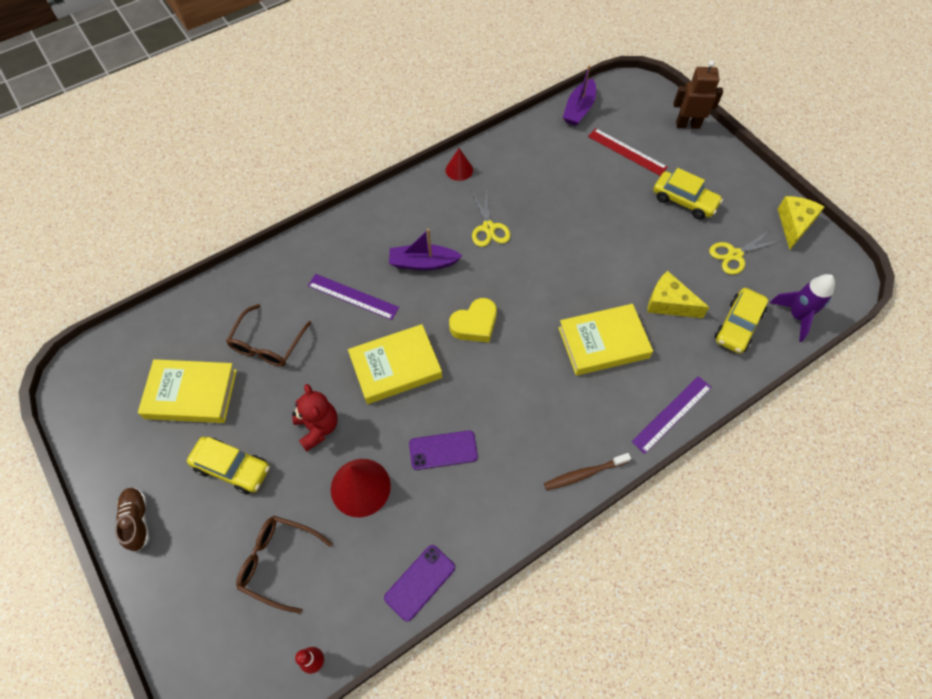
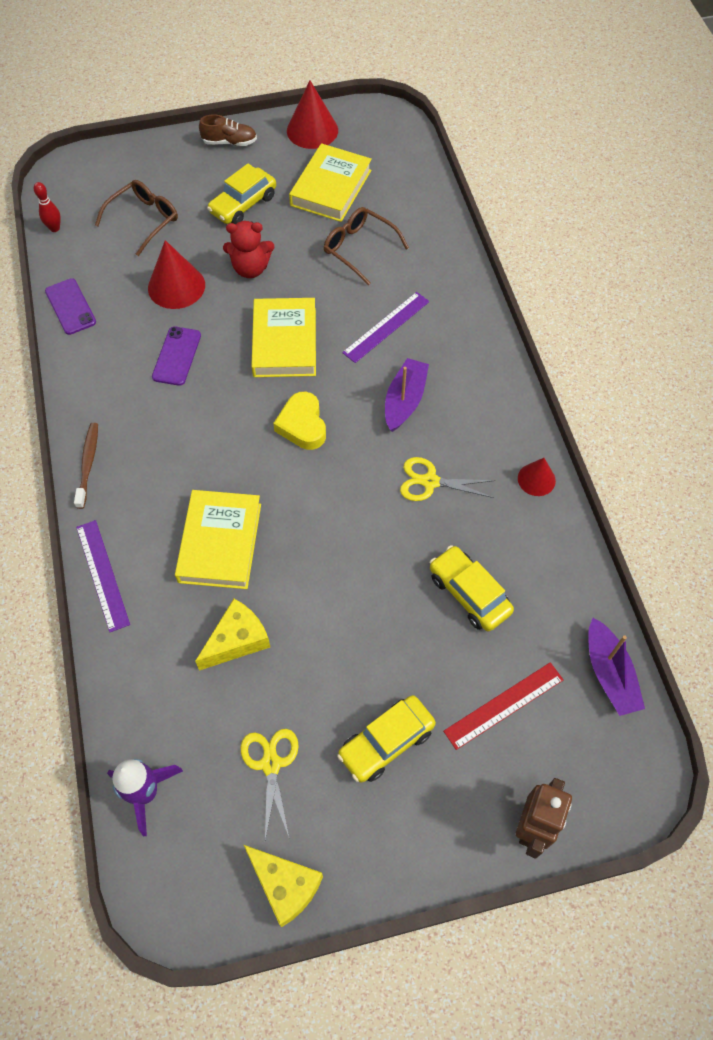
camera: 110 degrees right, 0 degrees up
purple boat [563,65,596,126] -> purple boat turned 150 degrees counterclockwise [588,618,645,716]
yellow car [714,288,768,354] -> yellow car moved to [430,545,514,631]
none -> red cone [287,81,338,149]

